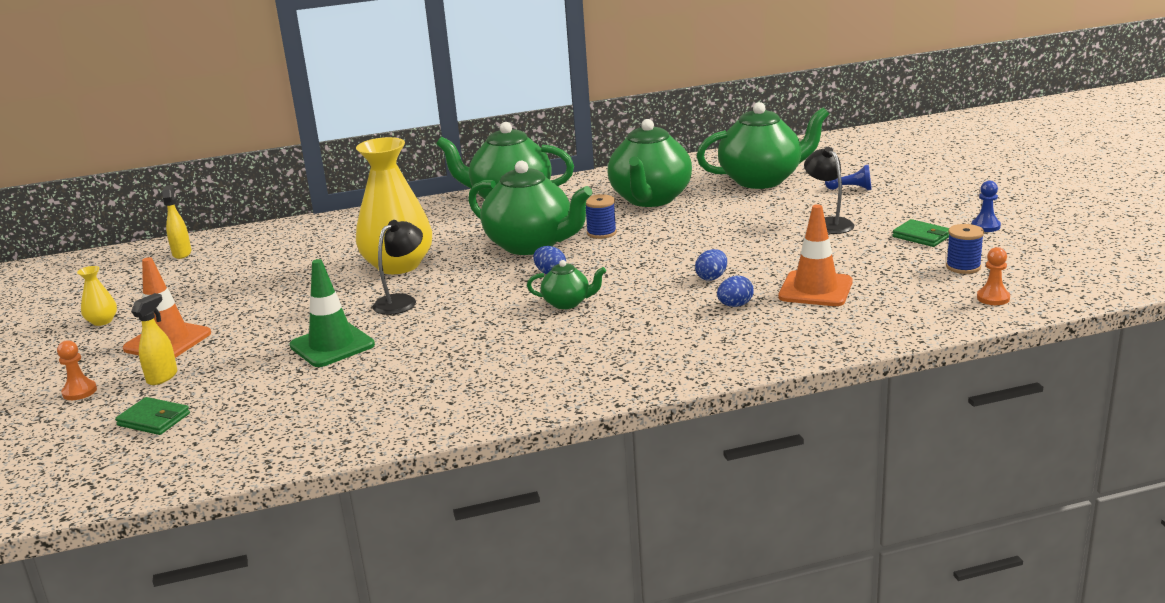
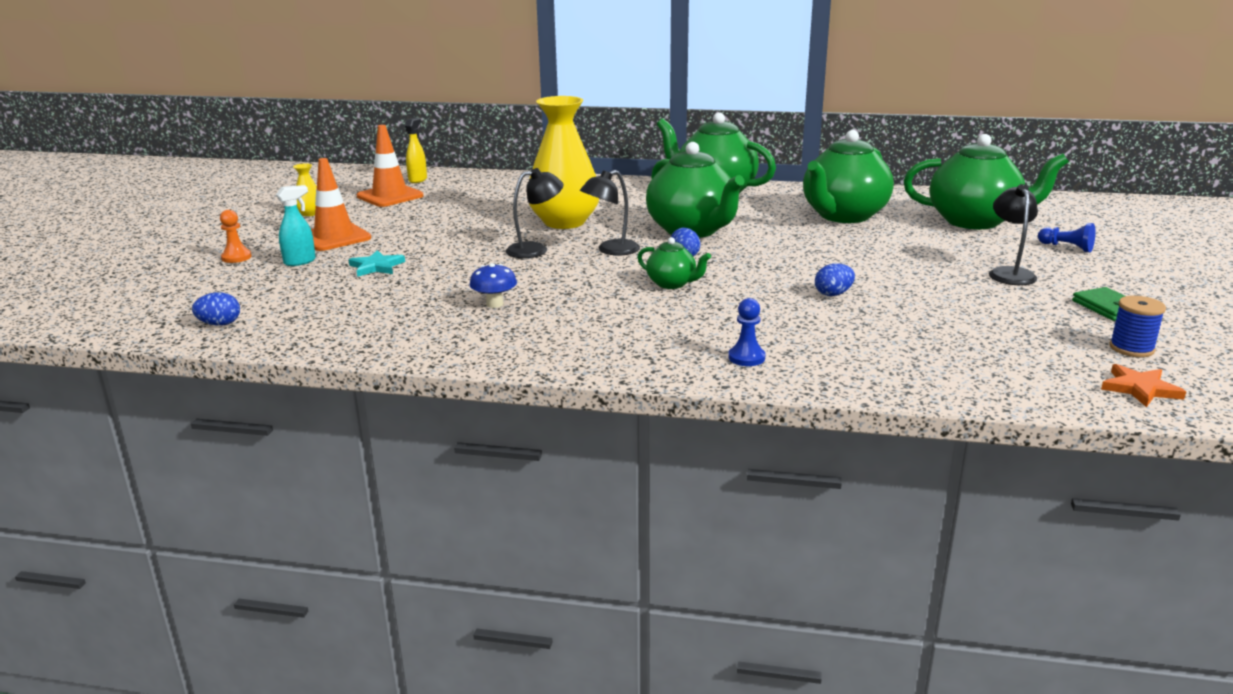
camera: 25 degrees right, 0 degrees up
green wallet [115,397,190,435] -> none
yellow spray bottle [131,293,177,385] -> turquoise spray bottle [276,185,316,266]
green traffic cone [290,259,375,367] -> none
blue spool [586,194,617,239] -> none
blue egg [717,276,754,307] -> blue egg moved to [192,292,240,326]
orange traffic cone [778,204,853,306] -> orange traffic cone moved to [357,125,424,207]
blue pawn [972,181,1001,232] -> blue pawn moved to [728,298,766,366]
orange pawn [977,247,1010,305] -> orange star [1101,364,1186,407]
none -> turquoise star [349,250,405,277]
none -> blue mushroom [469,263,517,308]
none -> black lamp [580,170,640,255]

